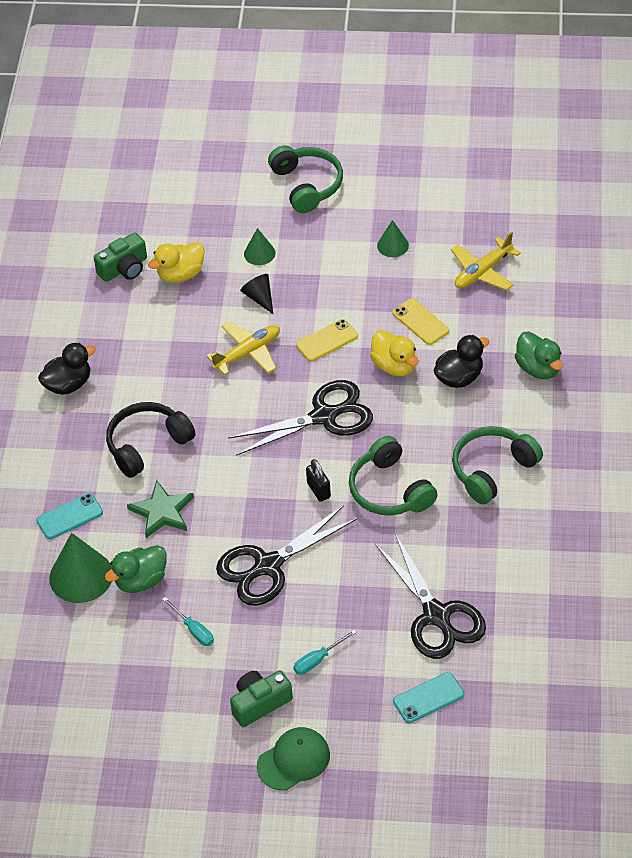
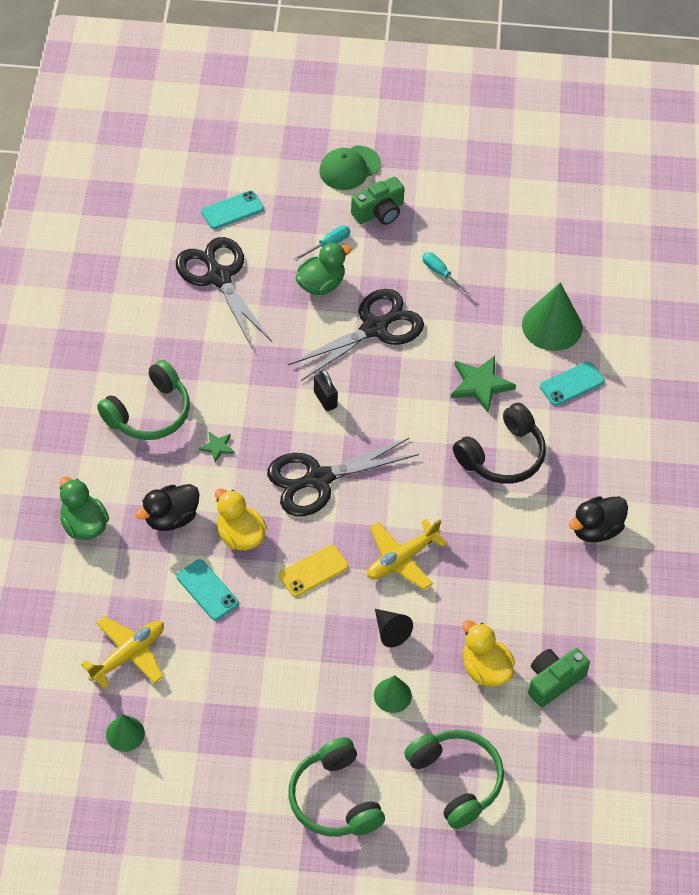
camera: 175 degrees right, 5 degrees up
green duck [105,545,167,593] -> green duck moved to [296,242,352,295]
yellow duck [148,242,204,283] -> yellow duck turned 90 degrees counterclockwise [463,620,515,687]
green headphones [349,436,438,515] -> green headphones moved to [404,730,504,829]
green cone [377,220,409,257] -> green cone moved to [106,714,145,752]
yellow phone [392,298,449,345] -> turquoise phone [176,559,239,620]
none -> green star [199,432,235,462]

